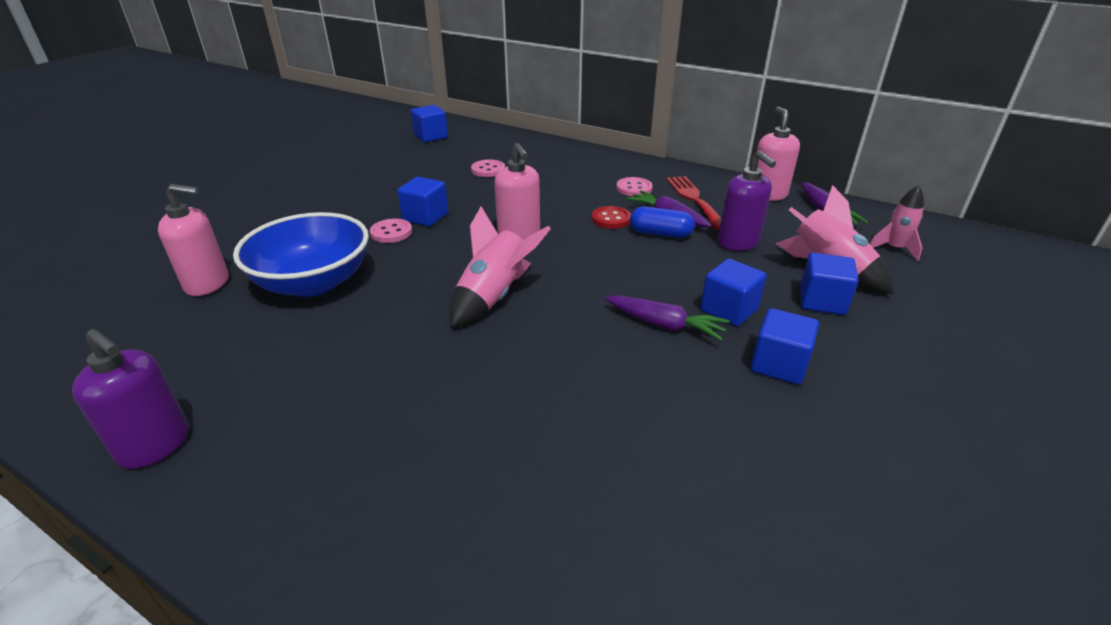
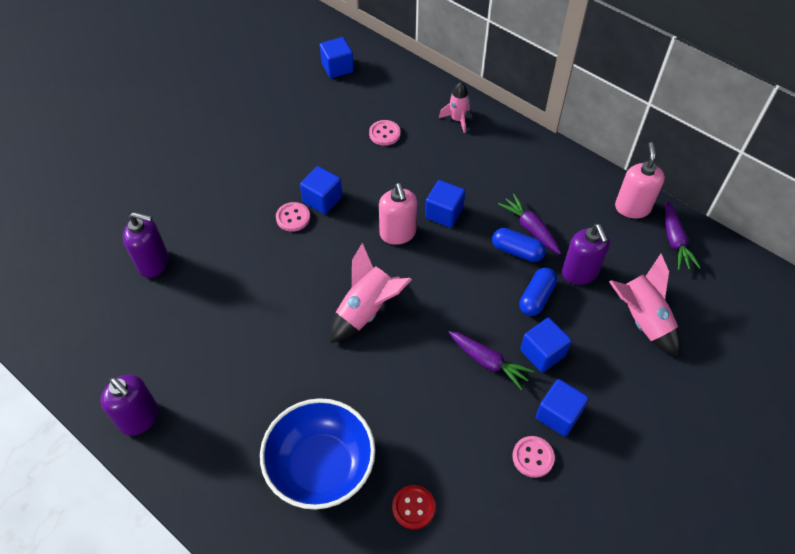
camera: 10 degrees right, 20 degrees up
pink soap dispenser [158,184,229,296] -> purple soap dispenser [123,212,169,278]
blue bowl [233,212,369,297] -> blue bowl moved to [260,398,375,510]
red button [592,206,631,229] -> red button moved to [392,485,435,529]
pink button [616,177,653,197] -> pink button moved to [512,436,555,478]
red fork [666,176,721,230] -> none
blue cube [800,252,859,315] -> blue cube moved to [425,180,465,228]
pink rocket [870,185,924,261] -> pink rocket moved to [439,82,470,133]
none -> blue capsule [519,268,557,316]

